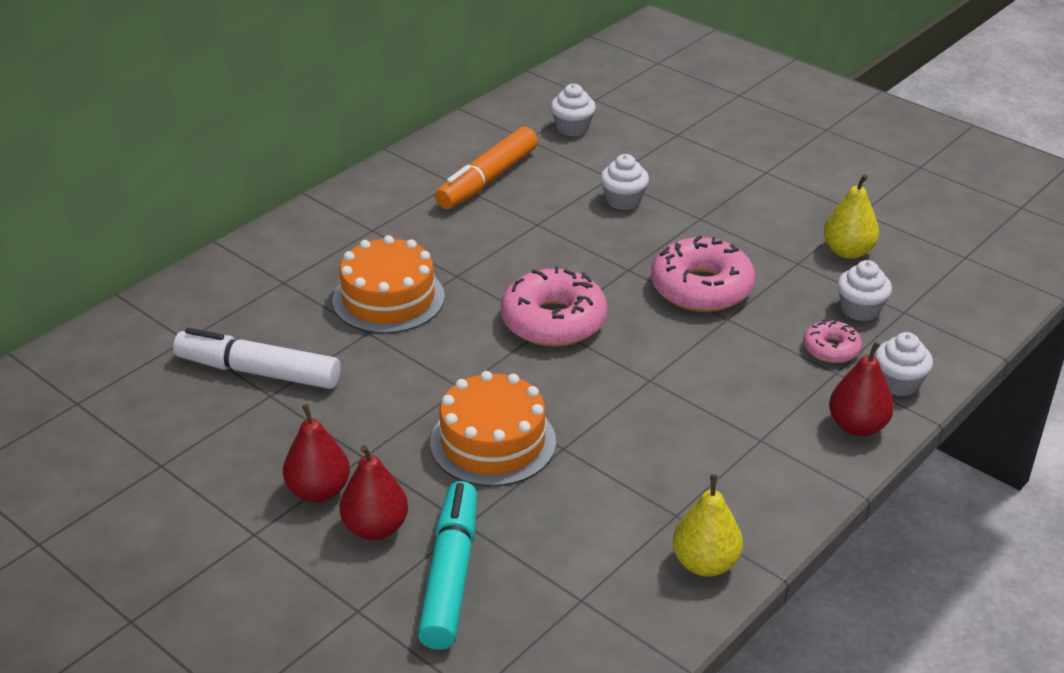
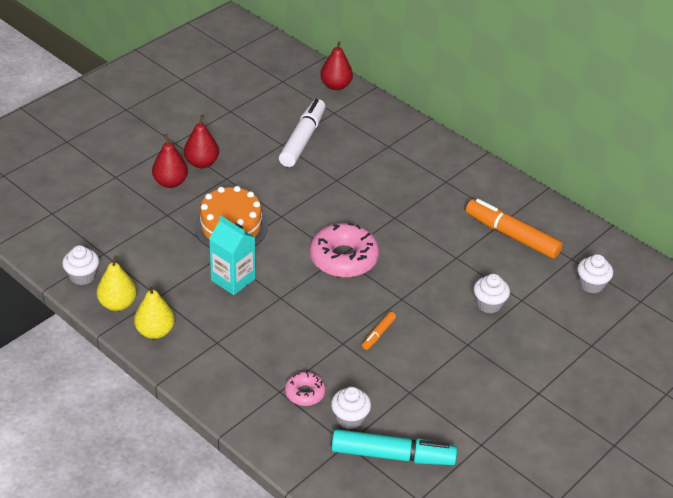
camera: 90 degrees right, 5 degrees up
orange cake [333,235,445,334] -> none
turquoise marker [418,481,477,650] -> turquoise marker moved to [331,429,457,465]
pink donut [651,235,755,312] -> orange marker [362,312,396,350]
yellow pear [824,174,879,259] -> yellow pear moved to [134,285,175,339]
red pear [829,342,894,436] -> red pear moved to [321,41,353,90]
white cupcake [875,332,933,396] -> white cupcake moved to [62,245,99,285]
none -> turquoise carton [209,215,255,295]

